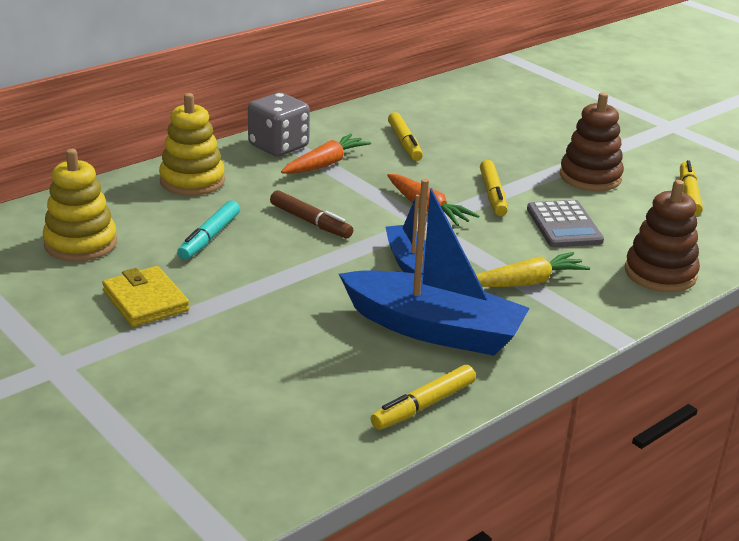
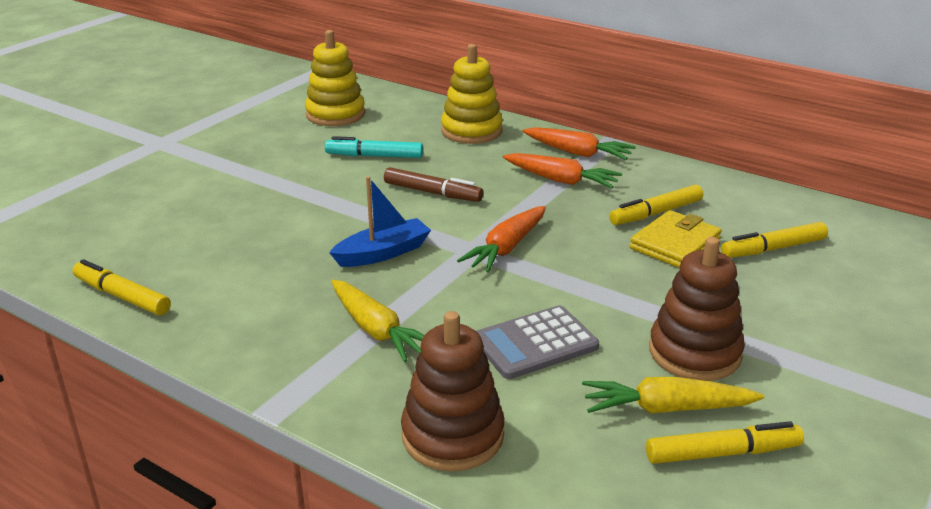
camera: 75 degrees right, 0 degrees up
yellow wallet [102,266,189,327] -> yellow wallet moved to [630,210,722,268]
grey dice [248,93,310,157] -> orange carrot [523,127,636,160]
brown marker [270,190,353,238] -> brown marker turned 90 degrees counterclockwise [384,167,483,202]
blue boat [339,178,530,356] -> none
yellow marker [480,160,508,216] -> yellow marker moved to [721,222,828,258]
none -> yellow carrot [582,377,764,414]

